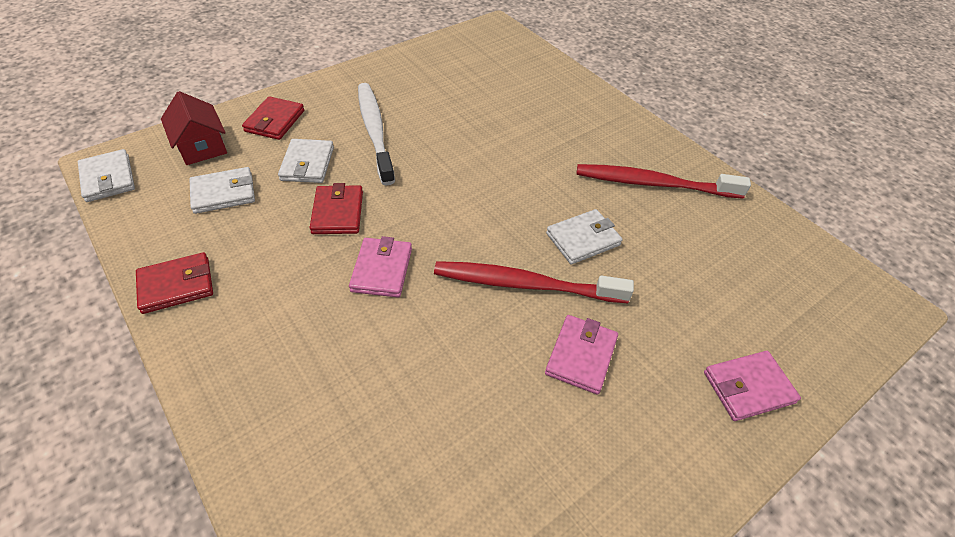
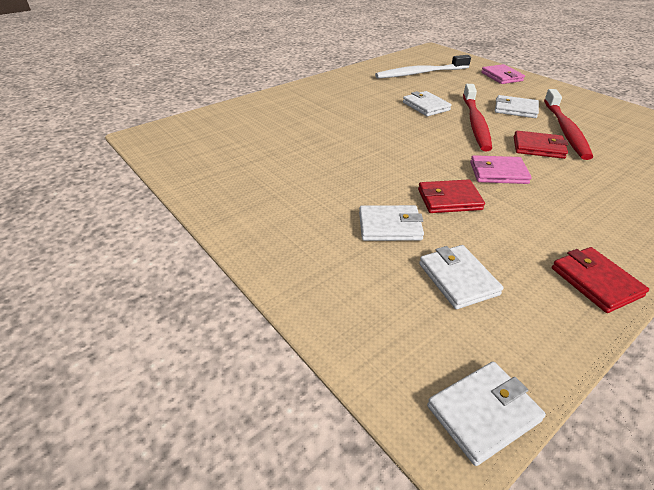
camera: 90 degrees left, 10 degrees down
red house [161,91,227,165] -> none
red wallet [242,96,304,140] -> red wallet moved to [514,131,568,159]
white toothbrush [358,83,395,185] -> white toothbrush moved to [375,55,471,78]
pink wallet [545,315,618,395] -> white wallet [495,95,539,118]
red toothbrush [576,164,751,199] -> red toothbrush moved to [544,89,593,160]

